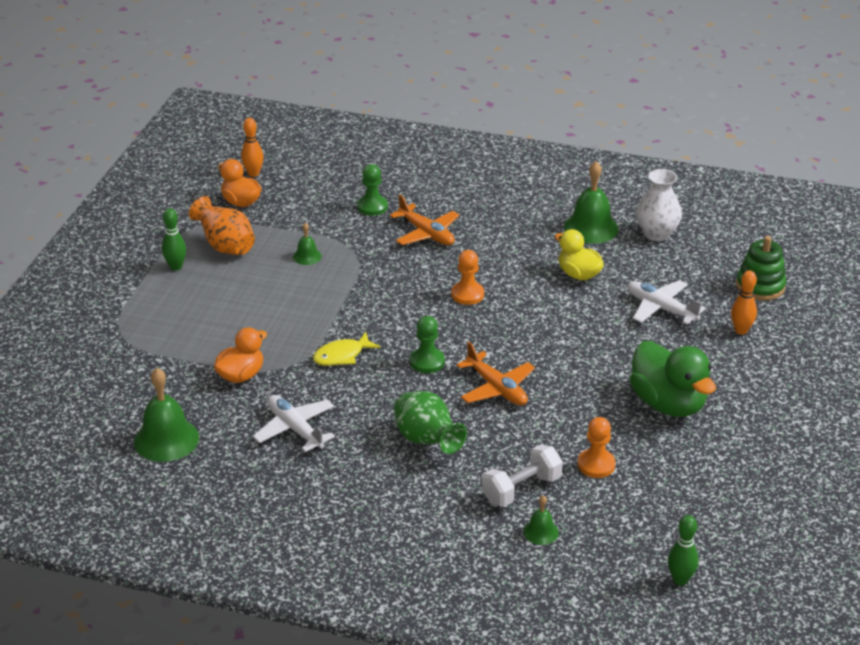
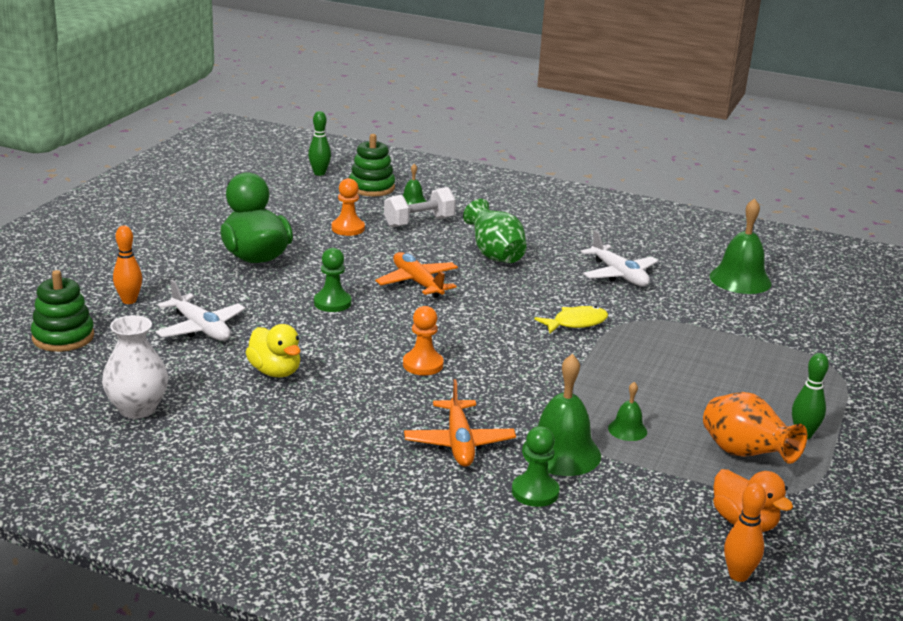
camera: 175 degrees left, 10 degrees down
orange duck [214,327,267,383] -> none
orange plane [390,194,459,245] -> orange plane turned 150 degrees counterclockwise [404,379,516,467]
green pawn [410,316,445,373] -> green pawn moved to [314,248,352,312]
green bell [564,161,618,244] -> green bell moved to [522,354,601,476]
none -> green stacking toy [349,134,395,197]

